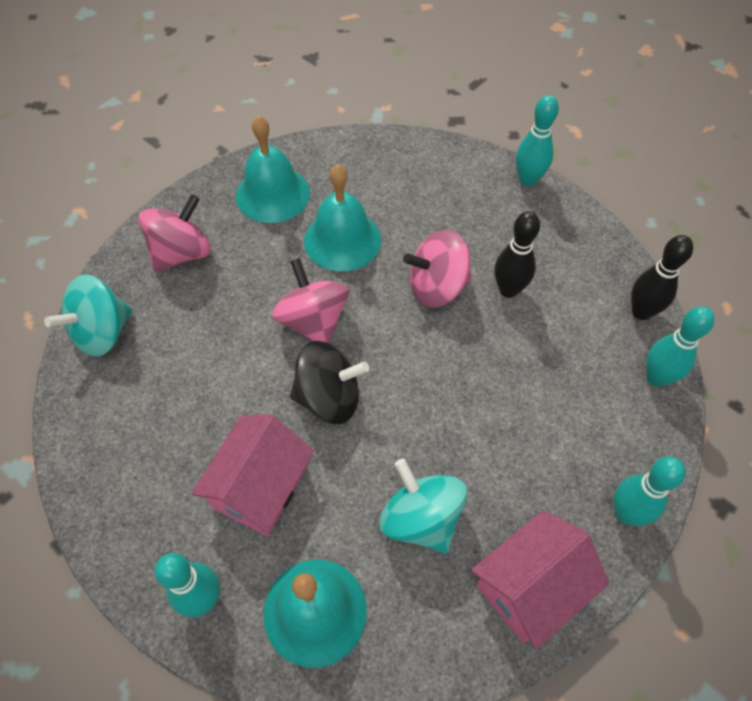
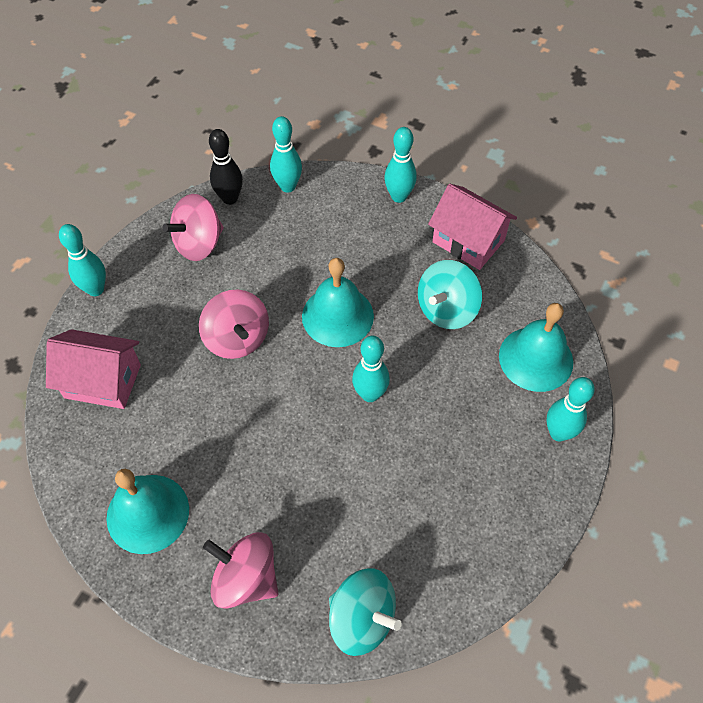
camera: 105 degrees left, 0 degrees up
pink house [191,414,314,536] -> pink house moved to [46,329,141,409]
pink spinning top [272,258,349,344] -> pink spinning top moved to [163,194,224,261]
black spinning top [290,341,369,424] -> turquoise bowling pin [352,336,390,402]
turquoise bell [304,164,381,271] -> turquoise bell moved to [302,258,374,347]
black bowling pin [495,211,540,298] -> none

